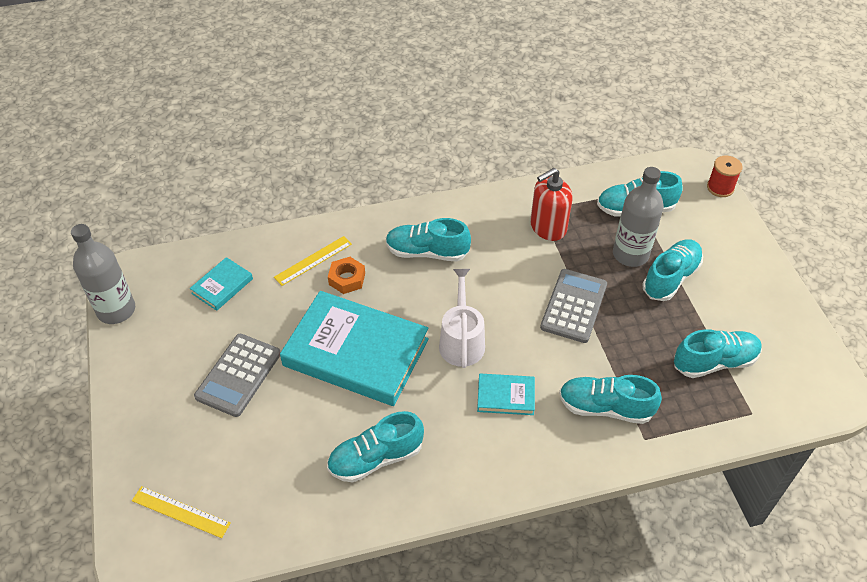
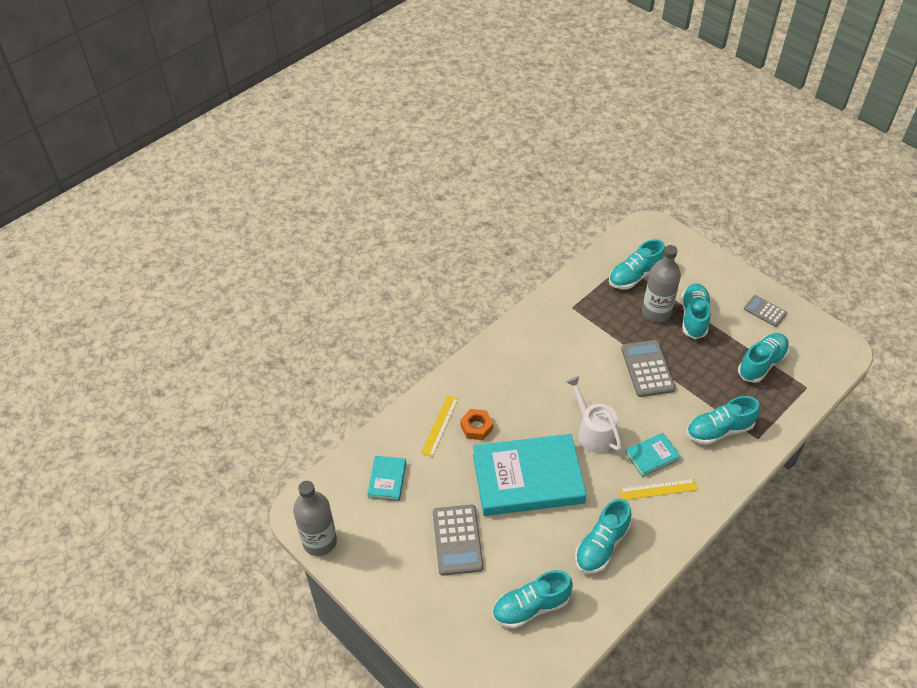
camera: 30 degrees left, 0 degrees up
yellow ruler [132,486,231,538] -> yellow ruler moved to [619,479,698,500]
turquoise shoe [386,218,471,261] -> turquoise shoe moved to [492,570,573,629]
red soap dispenser [530,168,573,241] -> none
red spool [707,156,743,197] -> none
none -> grey calculator [744,295,787,327]

